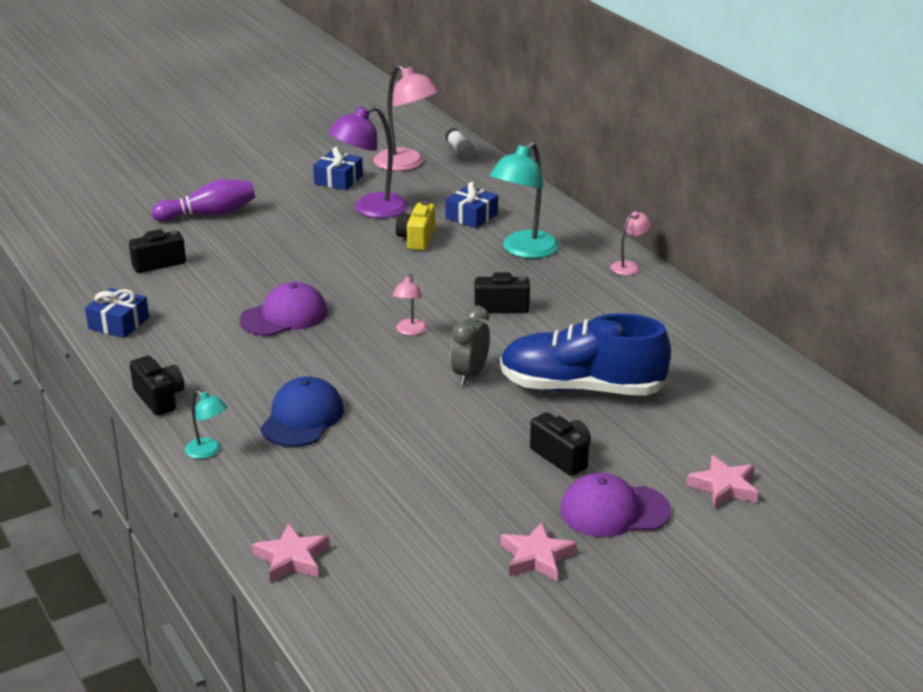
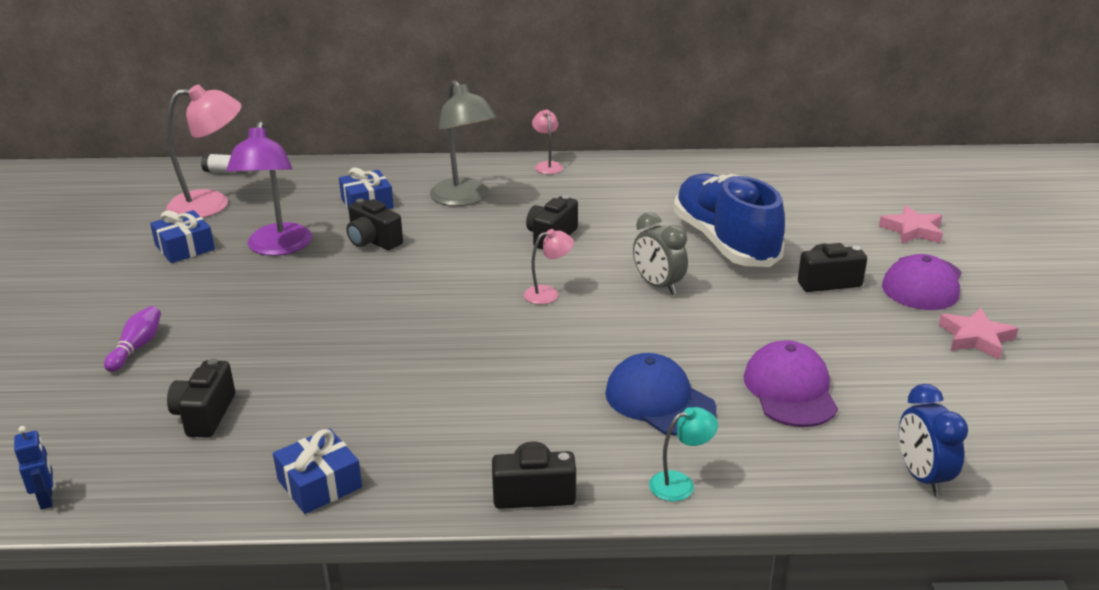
camera: 60 degrees left, 0 degrees up
purple bowling pin [151,179,255,221] -> purple bowling pin [104,306,161,372], size x0.62
purple cap [239,282,327,336] -> purple cap moved to [744,340,838,427]
pink star [252,523,329,583] -> blue clock [899,384,968,496]
pink lamp [393,274,427,335] -> pink lamp turned 60 degrees counterclockwise [524,229,574,304]
yellow camera [396,201,435,251] -> black camera [346,199,403,250]
turquoise lamp [490,141,559,258] -> grey lamp [430,80,496,206]
blue shoe [500,313,671,396] -> blue shoe turned 120 degrees clockwise [674,173,785,267]
none -> blue robot [14,426,53,510]

